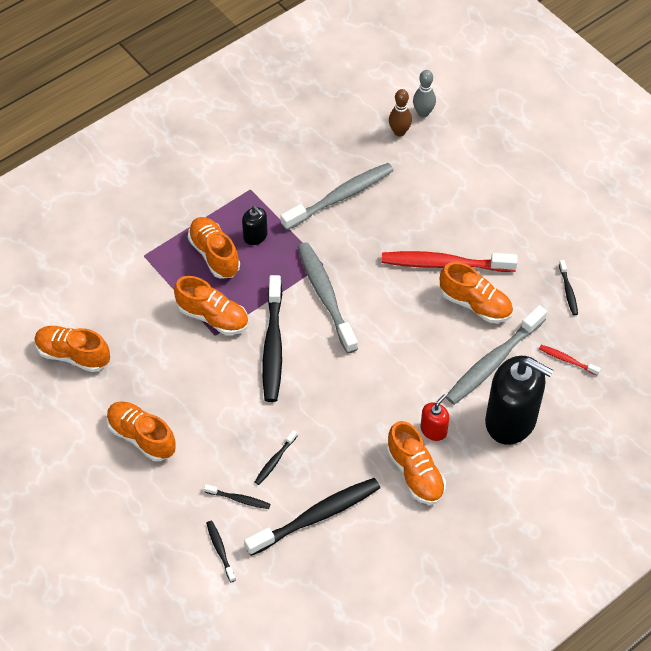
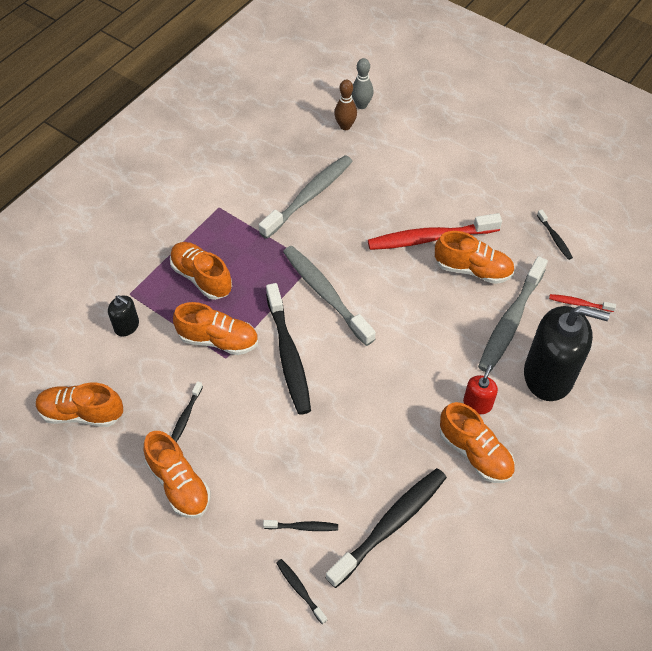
camera: 15 degrees left, 0 degrees up
orange shoe [107,401,176,461] -> orange shoe turned 150 degrees counterclockwise [144,431,211,518]
black soap dispenser [242,206,268,245] -> black soap dispenser moved to [108,295,139,337]
black toothbrush [255,430,297,485] -> black toothbrush moved to [171,381,203,443]

